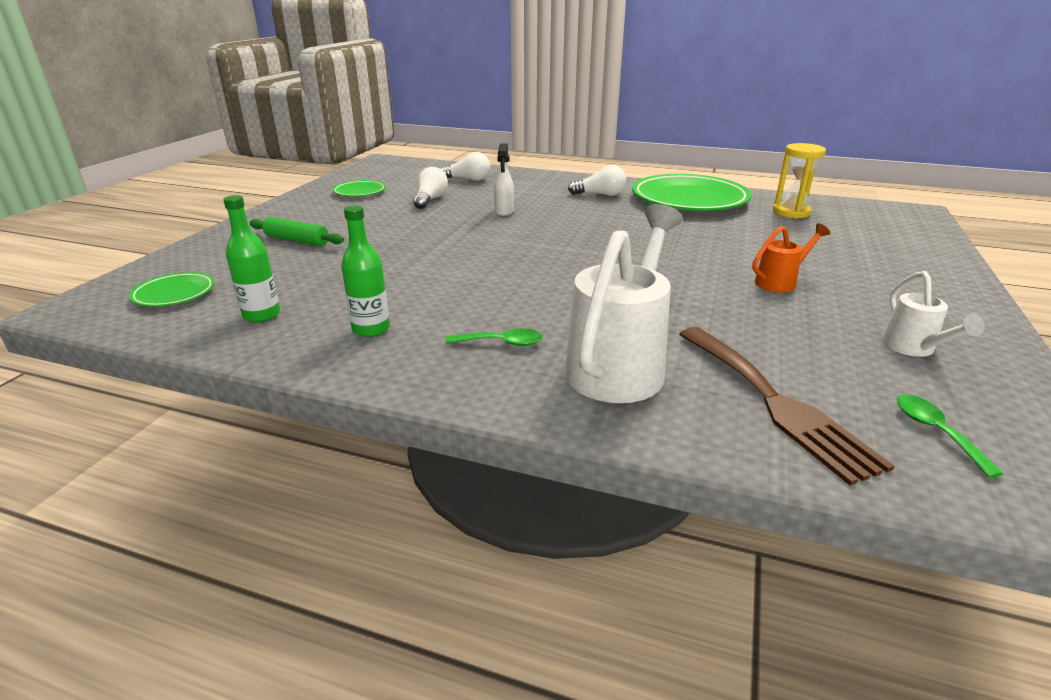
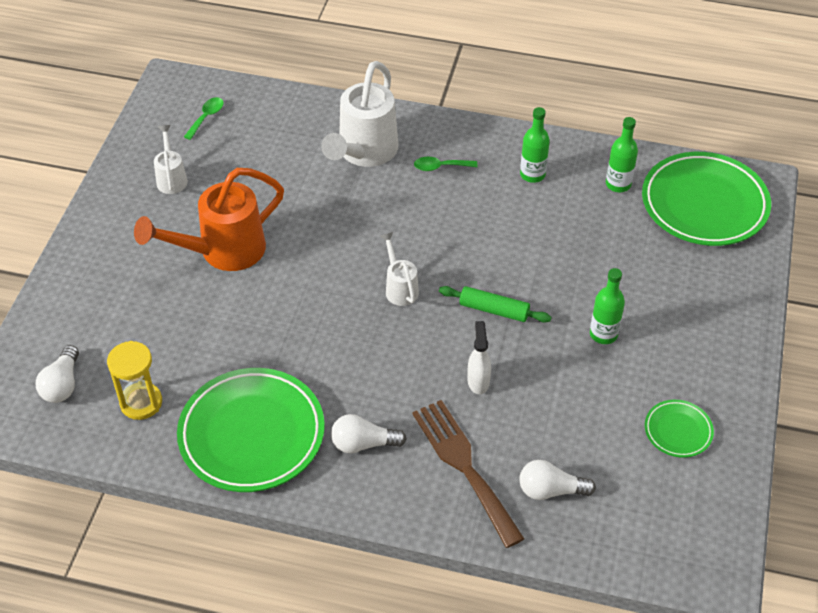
camera: 175 degrees right, 20 degrees up
green plate [129,272,215,307] -> green plate [642,152,771,246], size x2.13
green rolling pin [250,217,344,246] -> green rolling pin moved to [439,286,552,323]
white light bulb [413,167,448,209] -> white light bulb moved to [36,345,79,403]
brown fork [679,327,895,486] -> brown fork moved to [412,400,525,548]
orange watering can [752,223,830,293] -> orange watering can [134,168,284,271], size x1.97
green spoon [897,395,1004,478] -> green spoon turned 135 degrees counterclockwise [184,97,224,140]
none -> white watering can [380,232,419,306]
none -> green bottle [590,268,625,344]

